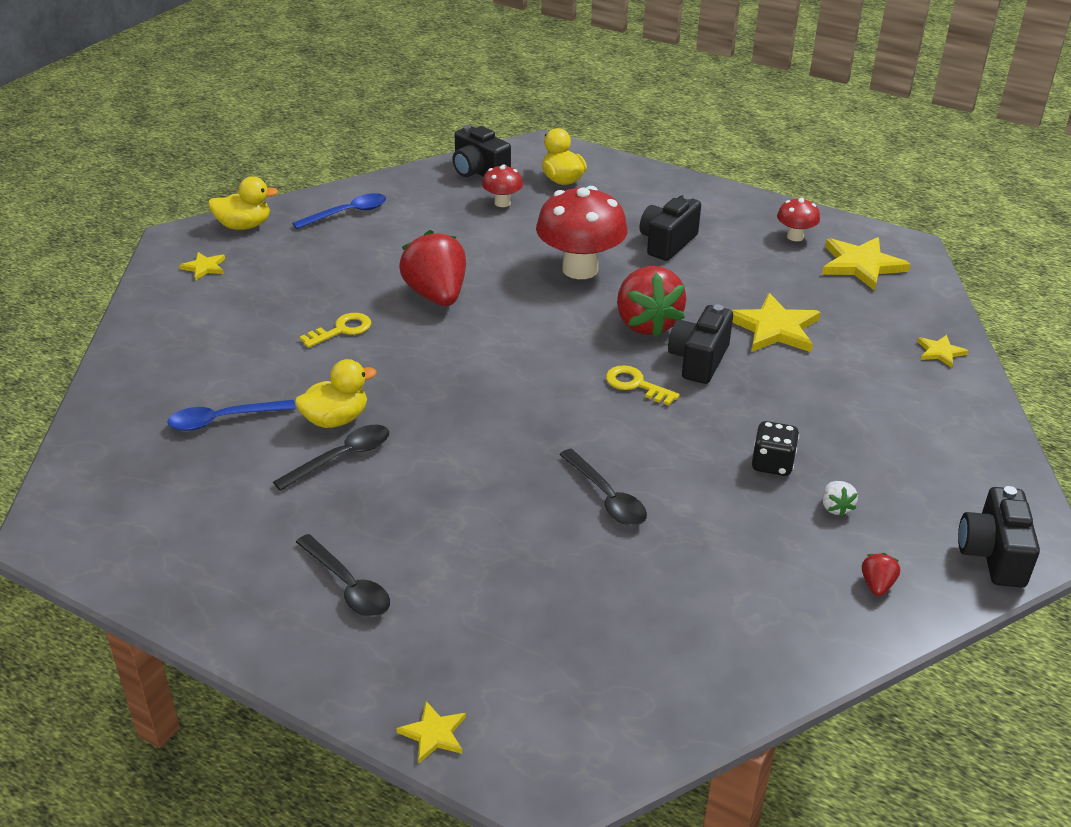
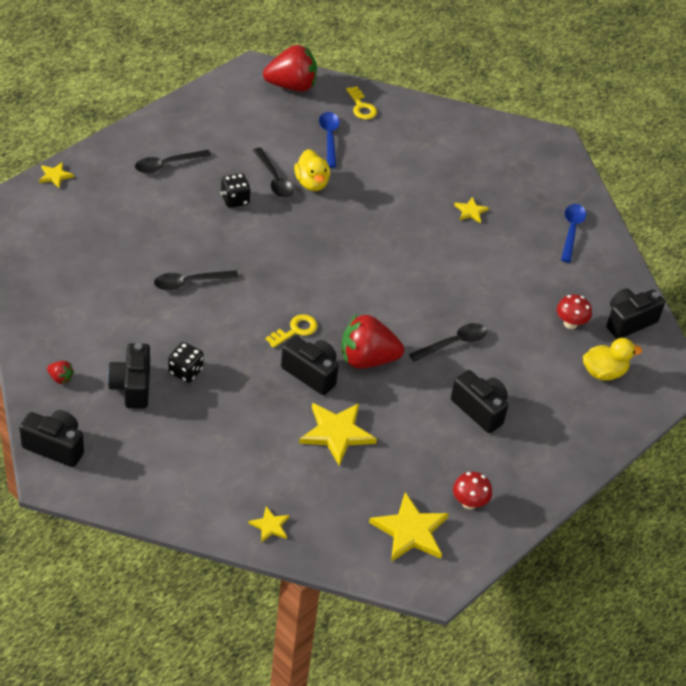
camera: 100 degrees right, 10 degrees up
yellow star [179,252,225,281] -> yellow star moved to [454,197,489,223]
yellow duck [208,176,278,230] -> none
blue spoon [292,193,386,229] -> blue spoon turned 150 degrees counterclockwise [561,204,586,263]
yellow key [300,313,371,348] -> yellow key moved to [346,86,377,120]
red strawberry [399,230,466,306] -> red strawberry moved to [263,45,317,92]
red mushroom [536,186,628,279] -> black spoon [409,323,487,362]
white strawberry [822,481,858,517] -> black camera [107,343,150,409]
none -> black dice [221,173,251,208]

